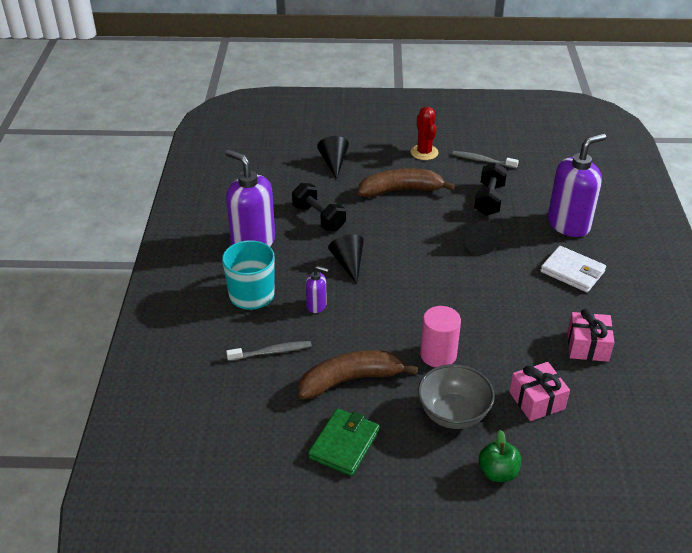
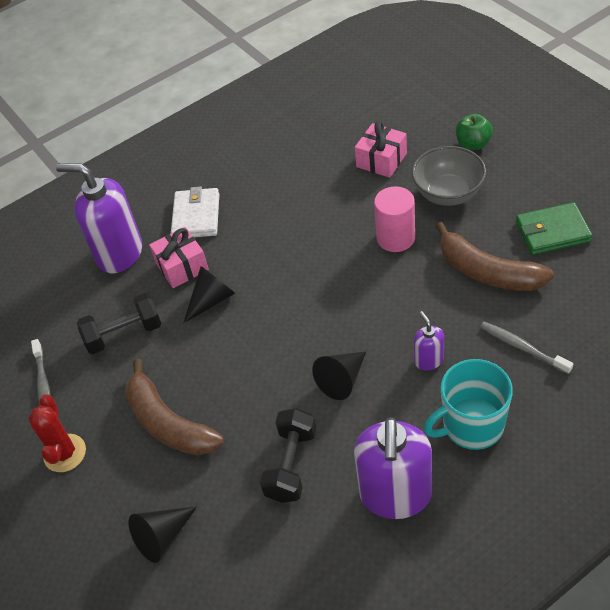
camera: 120 degrees left, 10 degrees up
red cactus [411,107,438,160] -> red cactus turned 45 degrees counterclockwise [28,394,86,472]
pink gift [567,309,615,362] -> pink gift moved to [149,227,209,288]

